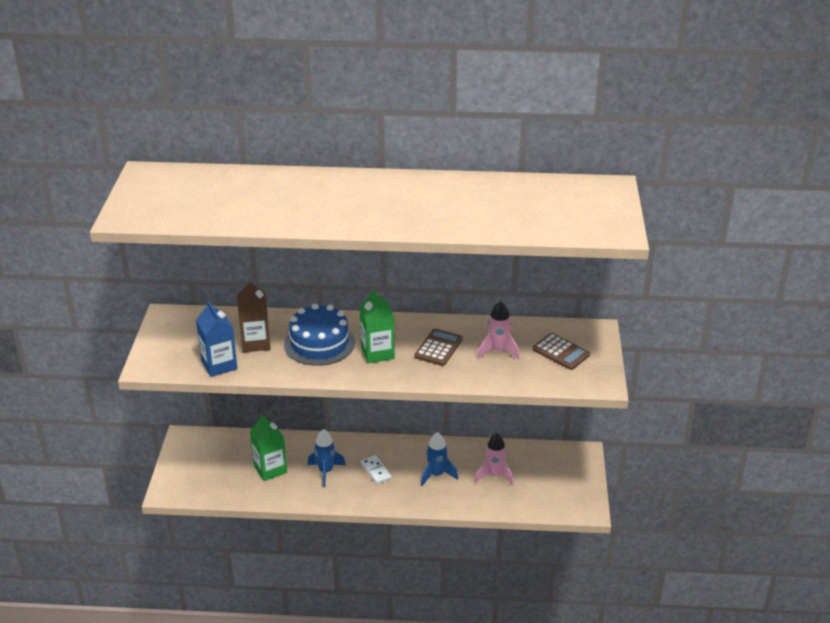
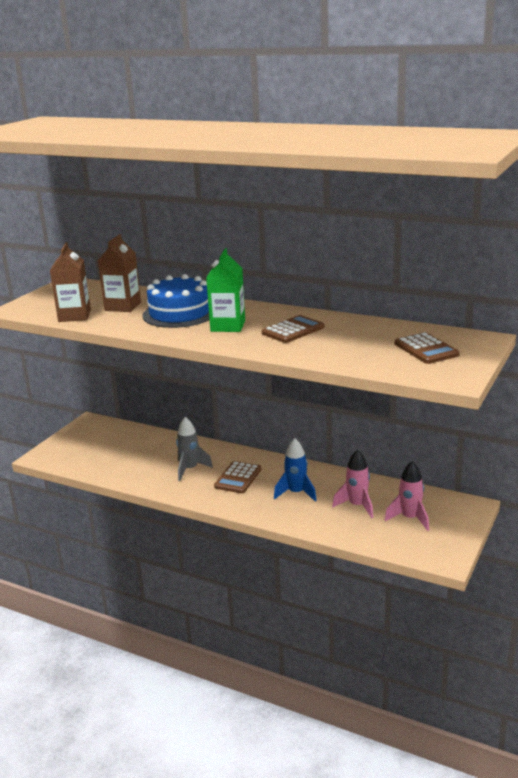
camera: 25 degrees right, 10 degrees down
blue carton [196,300,237,377] -> brown carton [50,242,91,322]
green carton [250,414,287,481] -> none
blue rocket [308,429,346,487] -> grey rocket [176,417,213,481]
white domino [361,455,392,484] -> brown calculator [214,461,262,493]
pink rocket [477,301,520,360] -> pink rocket moved to [385,461,429,531]

